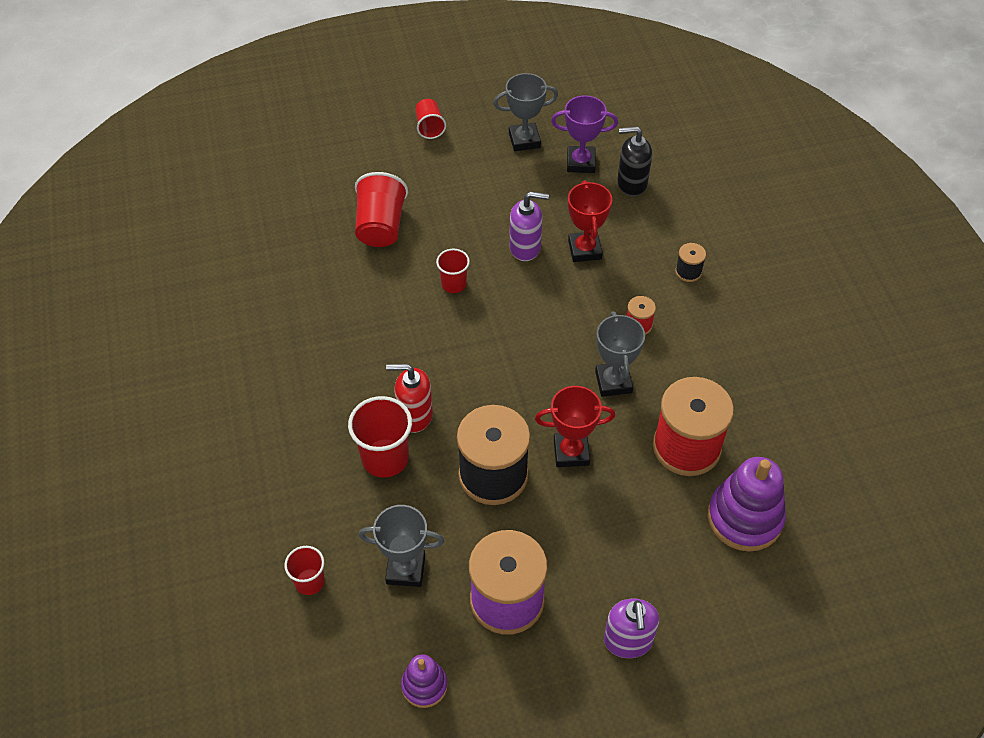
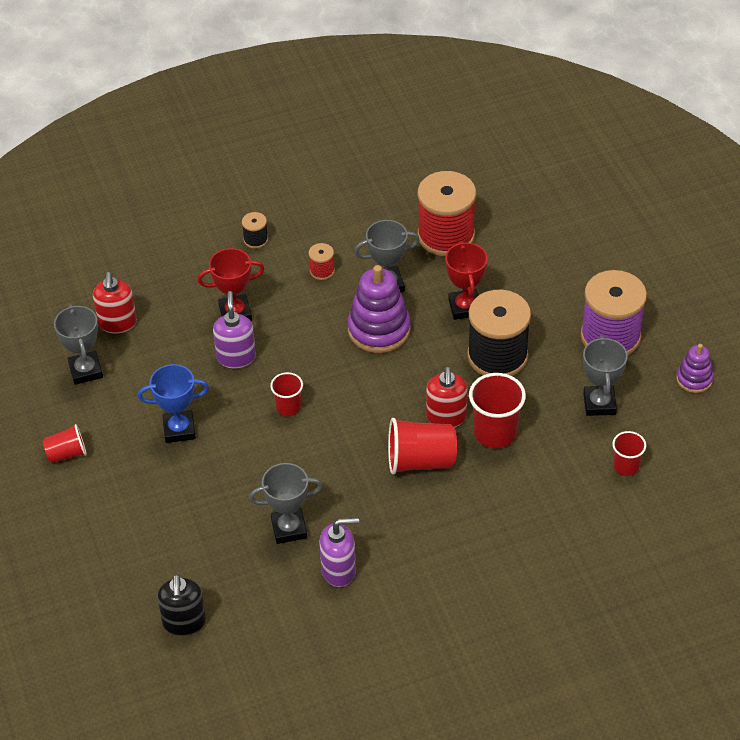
camera: 95 degrees left, 5 degrees down
red cup [355,172,408,247] -> red cup moved to [388,418,457,474]
purple trophy [551,95,618,173] -> red soap dispenser [93,272,137,334]
purple soap dispenser [604,599,659,658] -> purple soap dispenser moved to [319,518,359,587]
black soap dispenser [617,126,652,196] -> black soap dispenser moved to [157,574,206,636]
purple stacking toy [708,457,786,552] -> purple stacking toy moved to [347,265,411,353]
none -> blue trophy [138,364,209,443]
none -> grey trophy [249,463,323,544]

